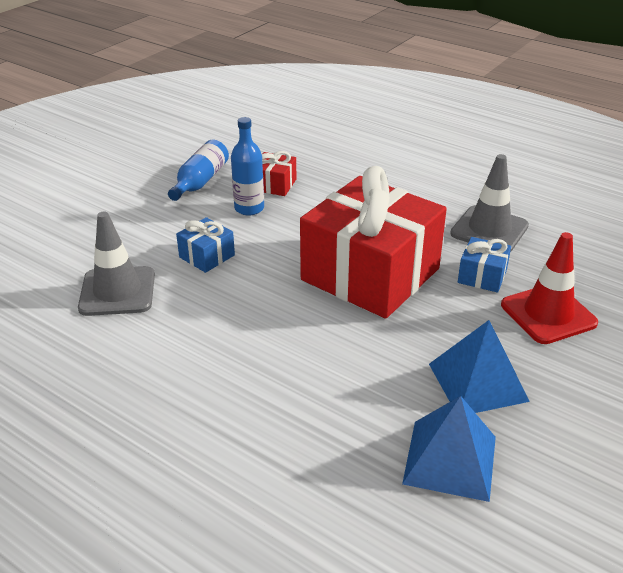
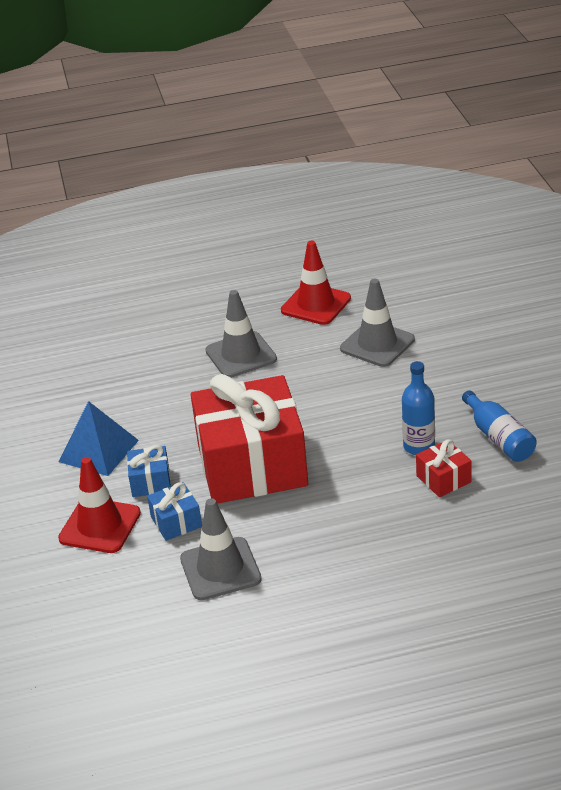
camera: 135 degrees right, 0 degrees up
blue gift [176,217,235,273] -> blue gift moved to [127,445,171,497]
blue pyramid [402,396,496,502] -> none
none -> grey traffic cone [205,290,277,378]
none -> red traffic cone [281,241,351,325]

